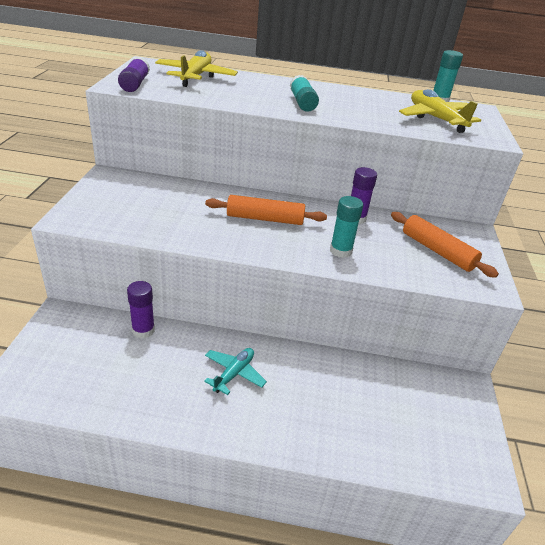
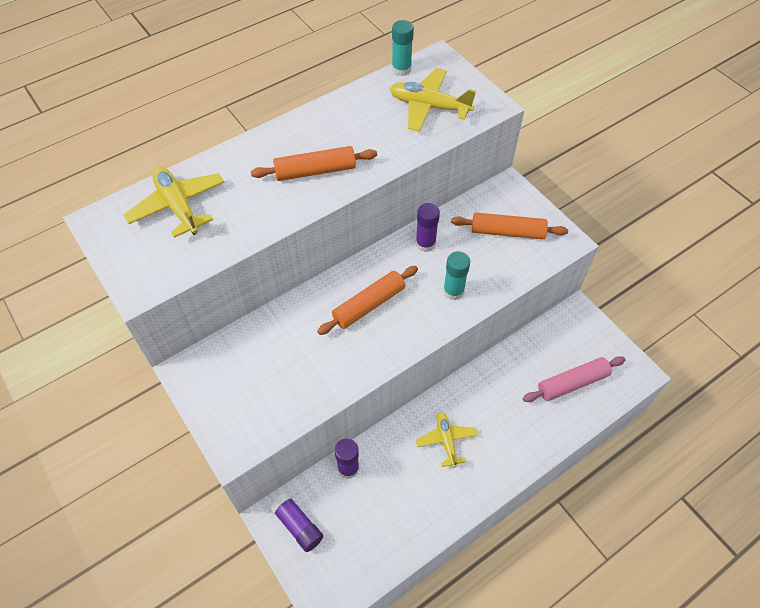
camera: 40 degrees left, 20 degrees up
purple glue stick [118,57,150,92] -> purple glue stick moved to [270,493,323,552]
turquoise plane [204,348,267,395] -> yellow plane [416,412,478,468]
turquoise glue stick [290,75,319,112] -> orange rolling pin [251,146,377,181]
none -> pink rolling pin [523,356,626,402]

